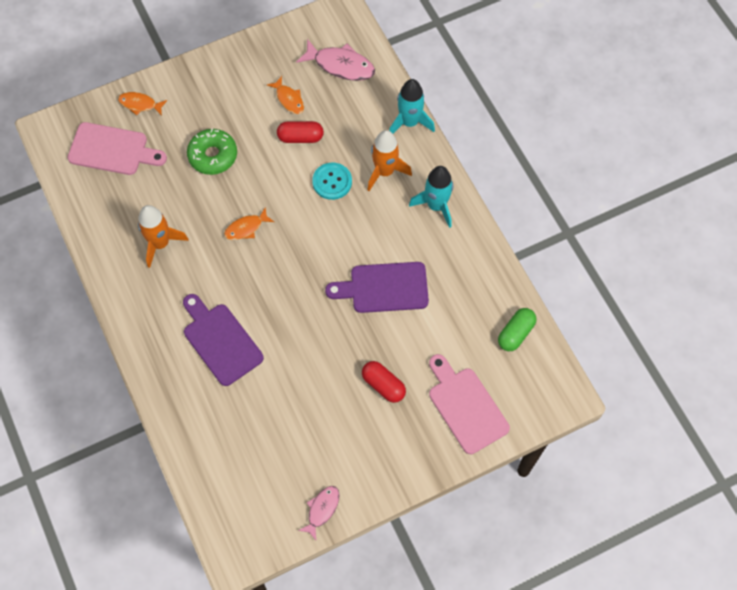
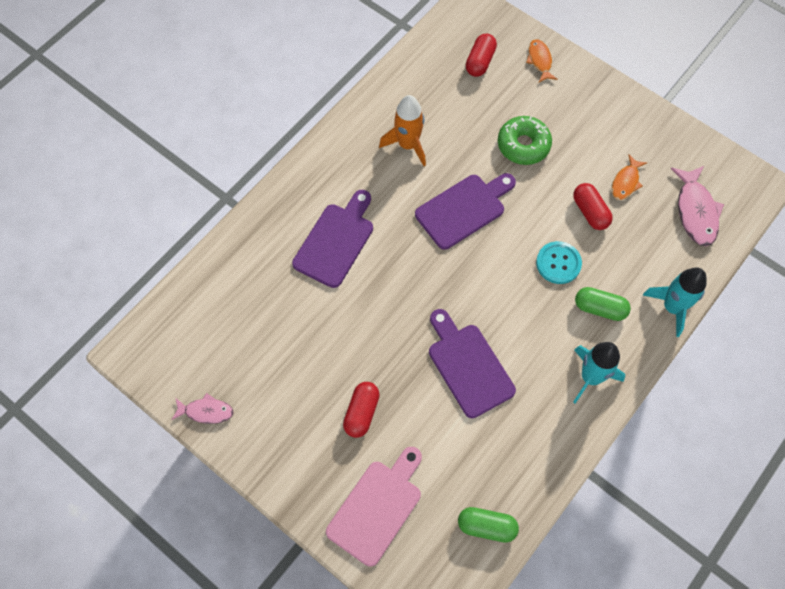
camera: 65 degrees right, 0 degrees up
pink cutting board [68,122,167,175] -> red capsule [466,34,497,77]
orange fish [224,208,274,240] -> purple cutting board [415,173,516,250]
orange rocket [367,130,412,191] -> green capsule [575,287,631,321]

